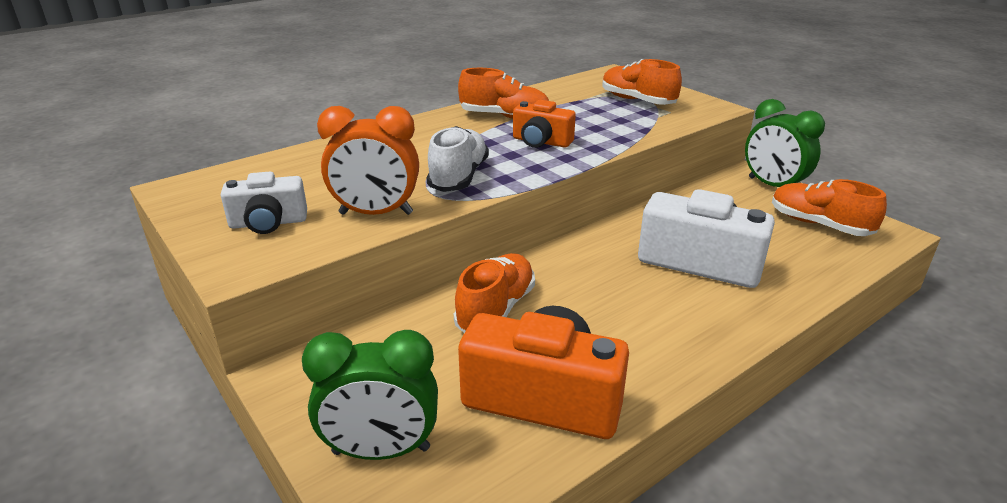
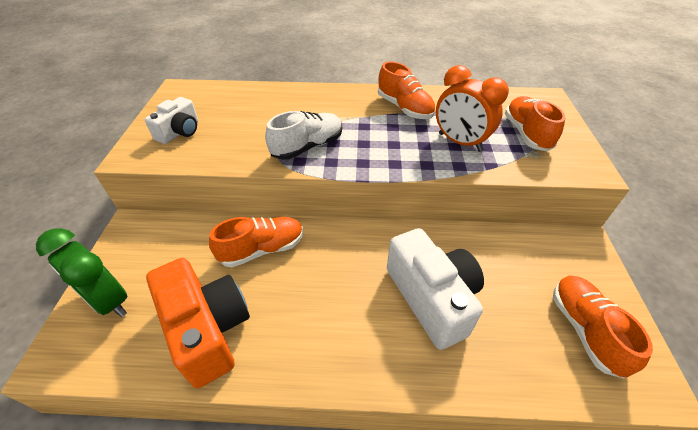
camera: 40 degrees right, 15 degrees up
white camera [221,172,307,234] -> white camera turned 90 degrees counterclockwise [145,97,198,144]
orange clock [317,106,419,215] -> orange clock moved to [436,65,509,152]
orange camera [513,100,576,148] -> none
green clock [745,99,825,187] -> none

